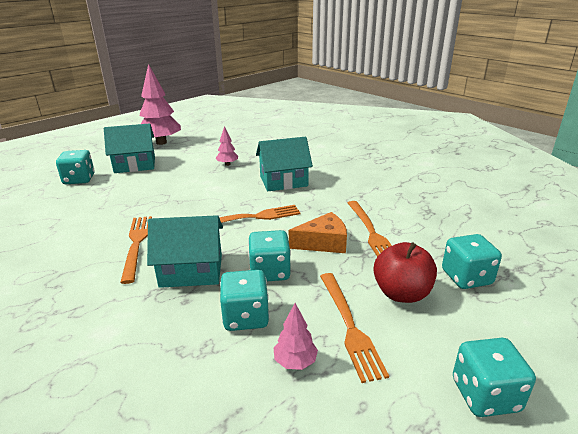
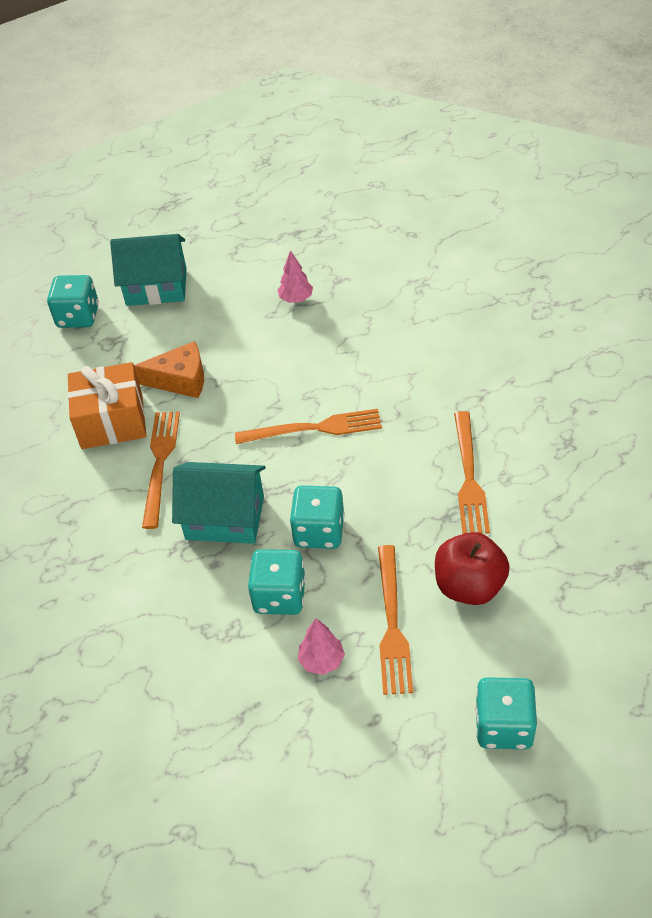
camera: 15 degrees right, 20 degrees up
pink tree [140,64,181,145] -> none
turquoise house [256,137,313,191] -> none
orange cheese [289,212,347,253] -> orange cheese moved to [134,341,204,398]
turquoise dice [442,234,502,289] -> none
none -> orange gift [68,362,146,449]

